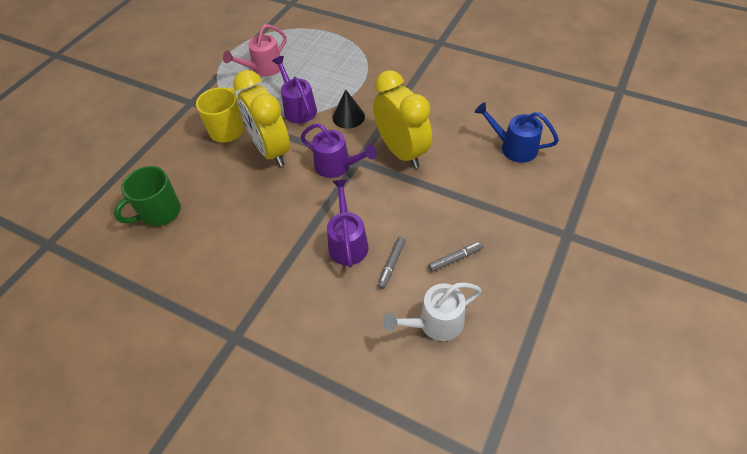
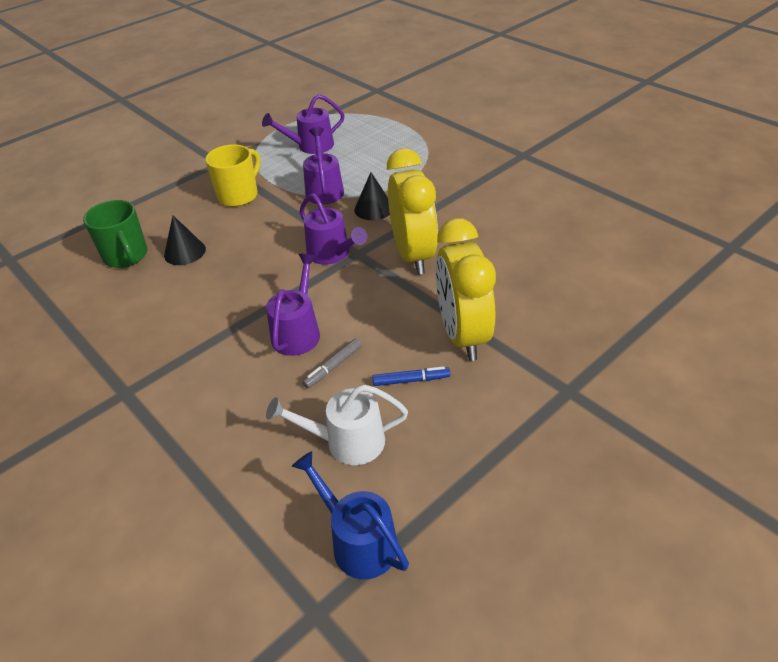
camera: 20 degrees right, 10 degrees down
green mug [114,166,181,226] -> green mug turned 105 degrees counterclockwise [83,200,147,268]
pink watering can [223,24,287,77] -> purple watering can [262,94,345,154]
yellow clock [233,70,290,167] -> yellow clock moved to [436,218,496,361]
grey marker [428,242,483,272] -> blue marker [372,366,450,386]
blue watering can [475,102,559,163] -> blue watering can moved to [292,451,409,579]
none -> black cone [164,216,206,265]

